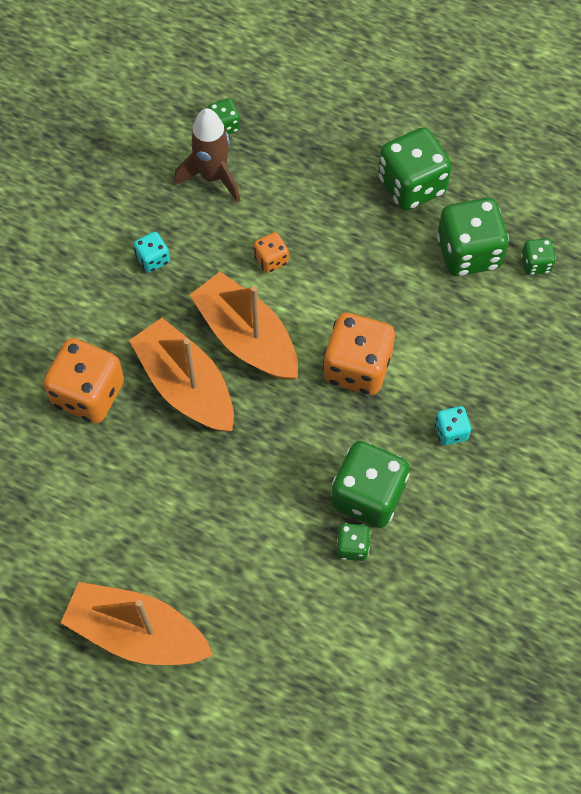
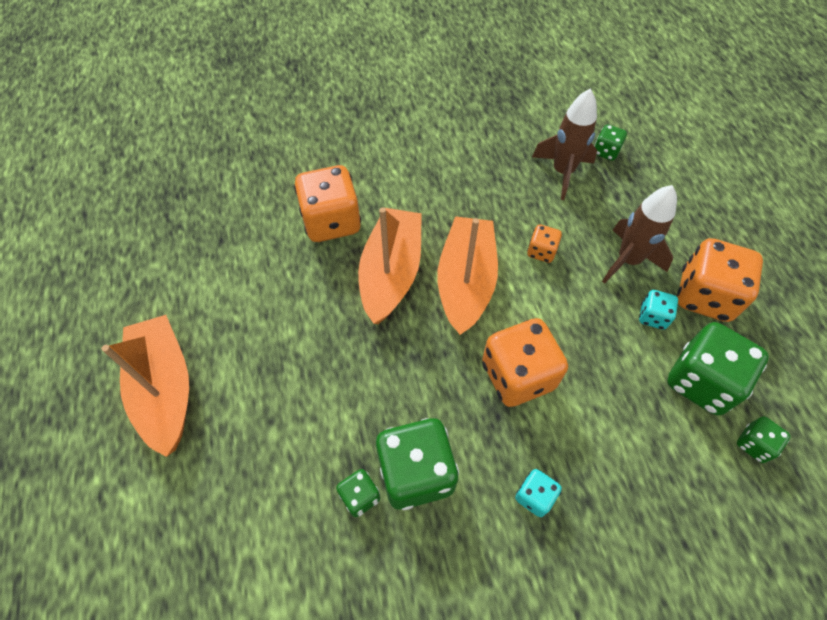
camera: 50 degrees right, 5 degrees down
turquoise dice [134,232,170,273] -> turquoise dice moved to [639,290,678,330]
green dice [378,127,452,211] -> orange dice [677,238,763,322]
none -> brown rocket [602,185,677,284]

